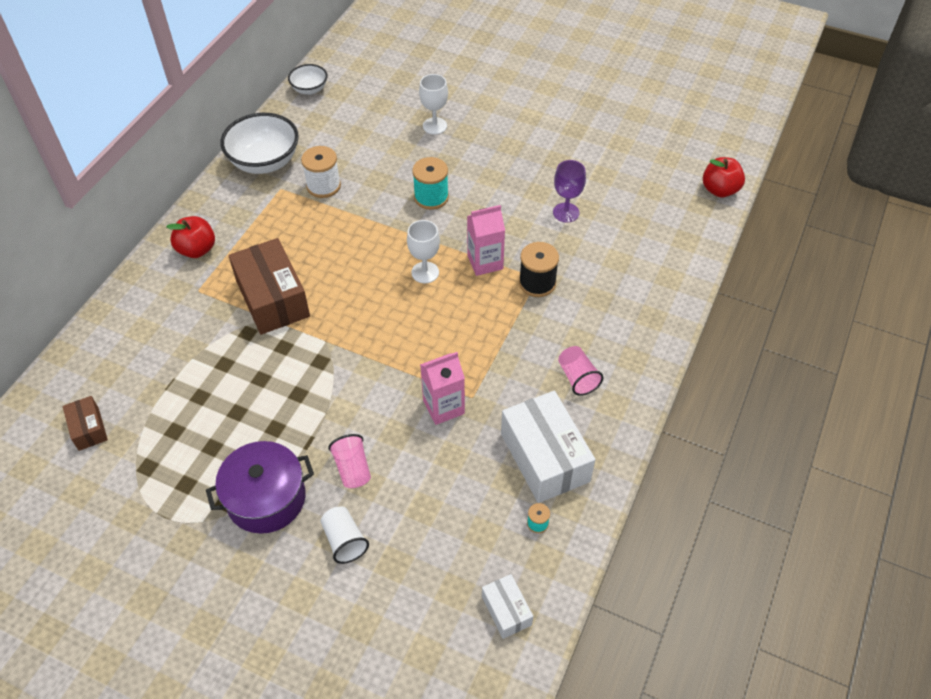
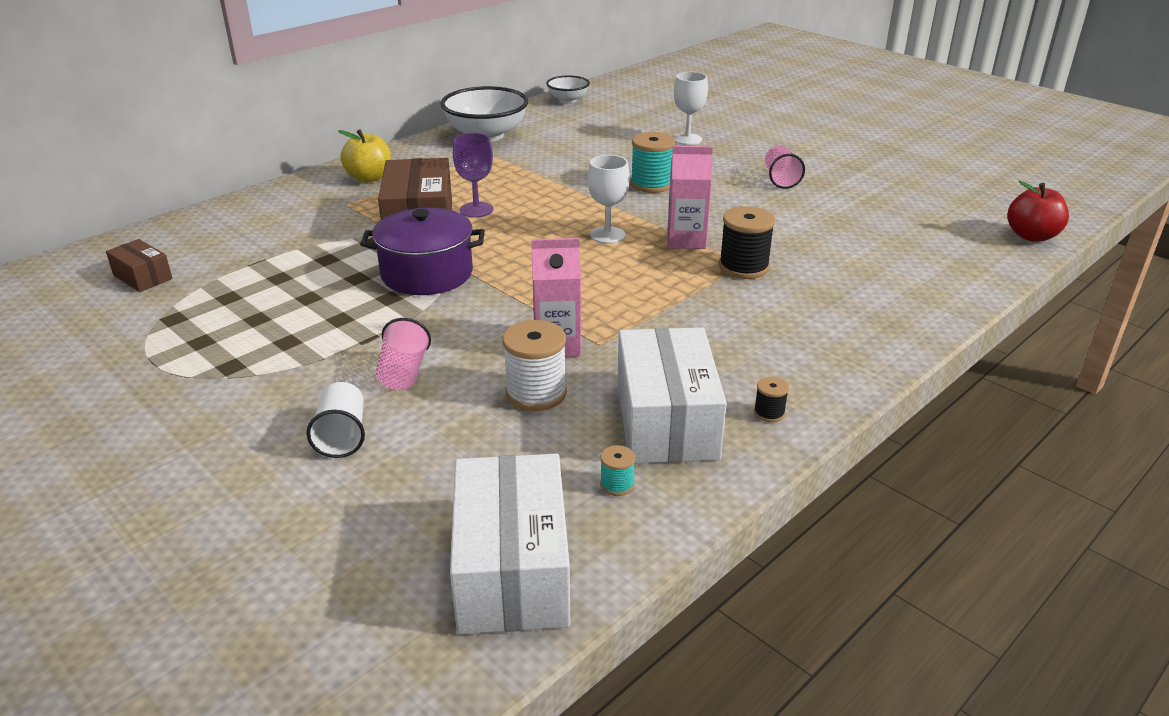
camera: 20 degrees right, 20 degrees down
brown box [63,396,108,451] -> brown box turned 45 degrees counterclockwise [106,239,173,292]
red apple [167,216,215,258] -> yellow apple [338,129,391,182]
purple pot [206,441,314,534] -> purple pot moved to [360,208,485,295]
white spool [301,146,341,198] -> white spool moved to [502,320,567,411]
white box [482,574,533,639] -> white box [450,454,570,634], size x1.97
purple goblet [553,160,586,223] -> purple goblet moved to [453,133,493,218]
pink cup [558,346,603,396] -> pink cup moved to [765,145,805,189]
none -> black spool [754,377,789,422]

